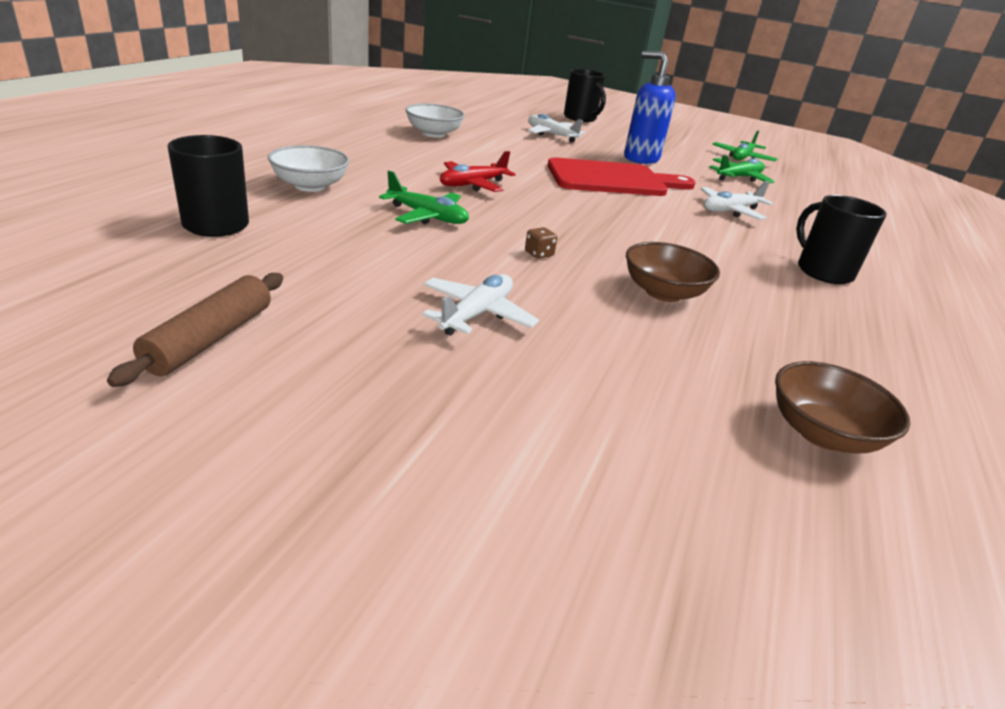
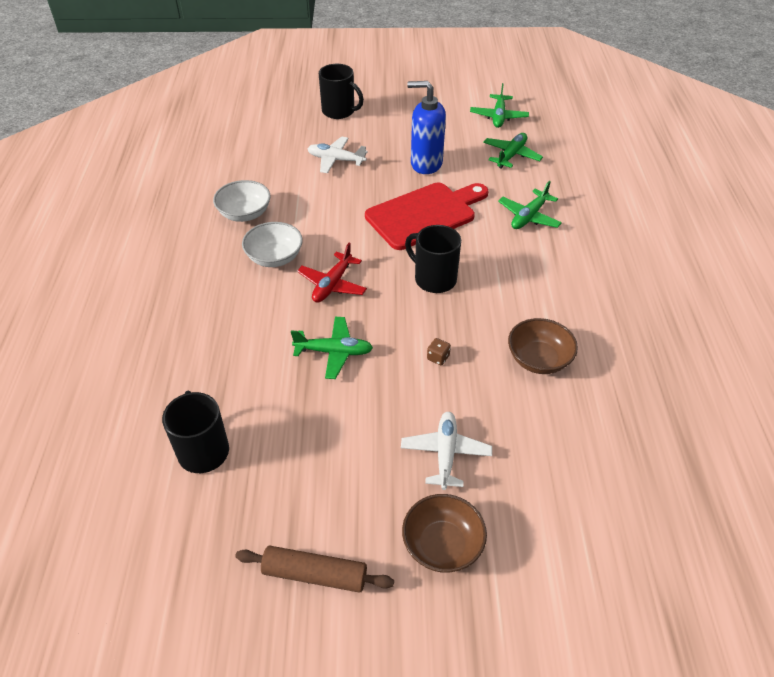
camera: 20 degrees left, 15 degrees up
brown rolling pin [107,273,283,387] -> brown rolling pin turned 75 degrees counterclockwise [235,545,394,593]
white bowl [268,145,349,192] -> white bowl moved to [242,222,303,267]
white plane [701,181,773,220] -> green plane [498,181,562,229]
brown bowl [775,361,910,453] -> brown bowl moved to [402,494,487,573]
black mug [796,195,887,284] -> black mug moved to [405,225,461,293]

